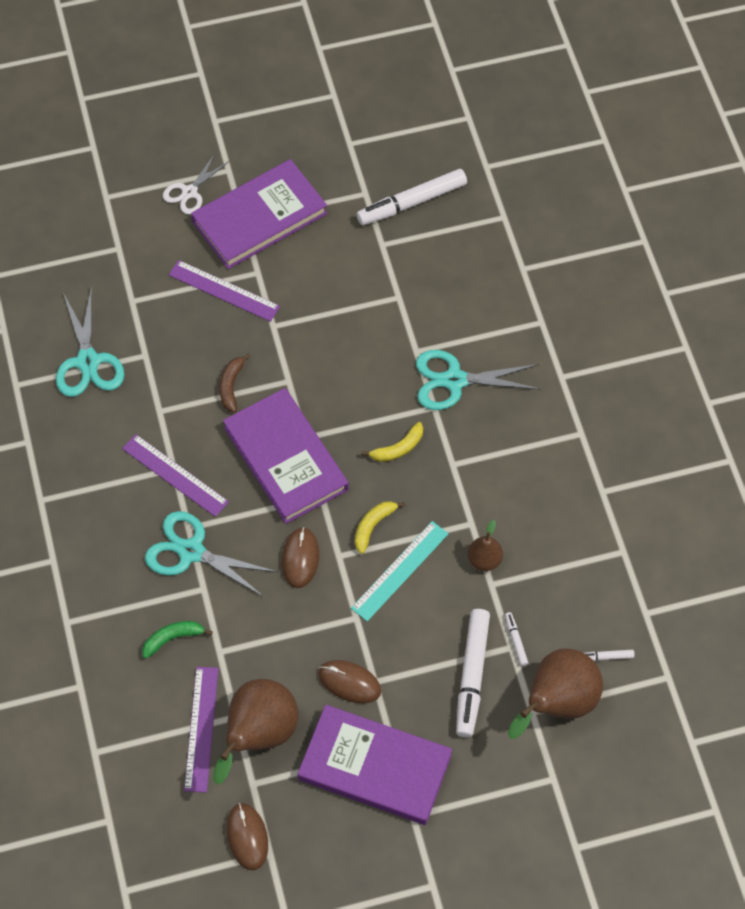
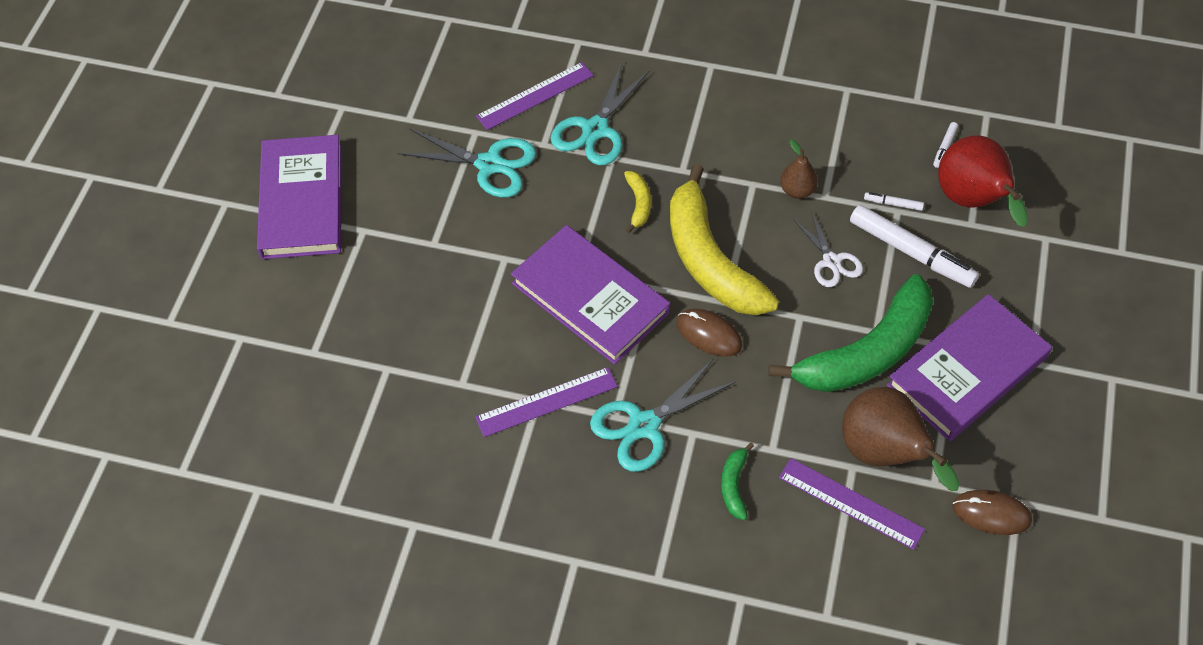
camera: 60 degrees left, 5 degrees down
turquoise scissors [56,287,124,397] -> turquoise scissors moved to [398,128,536,198]
white scissors [163,154,229,214] -> white scissors moved to [793,212,863,287]
purple ruler [169,260,280,322] -> purple ruler moved to [476,62,594,130]
brown banana [220,353,251,413] -> none
purple book [223,388,349,524] -> purple book turned 45 degrees clockwise [511,225,670,365]
brown mouse [318,660,381,703] -> green banana [768,274,933,392]
turquoise ruler [351,521,449,621] -> none
yellow banana [355,501,406,554] -> yellow banana [670,164,779,315], size x2.44
white marker [357,169,467,225] -> none
brown pear [508,648,603,739] -> red pear [938,135,1028,227]

